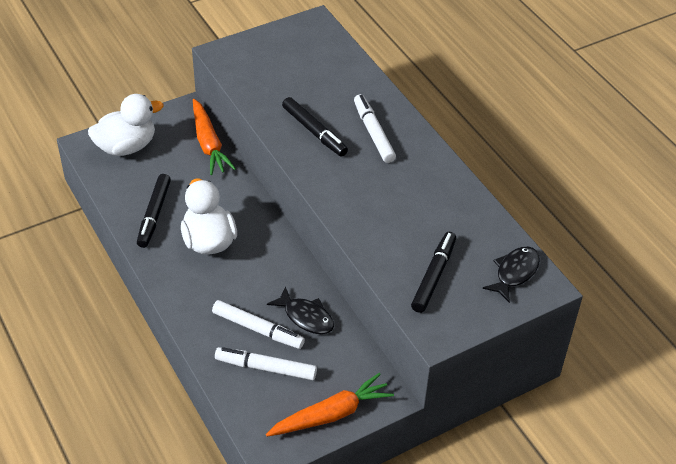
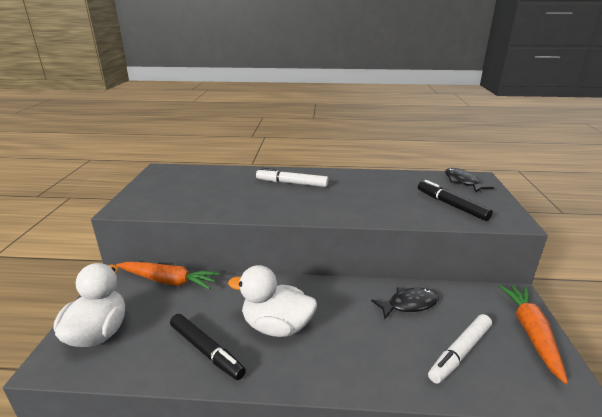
camera: 55 degrees left, 20 degrees down
white marker [212,300,305,349] -> none
black marker [282,97,348,157] -> none

